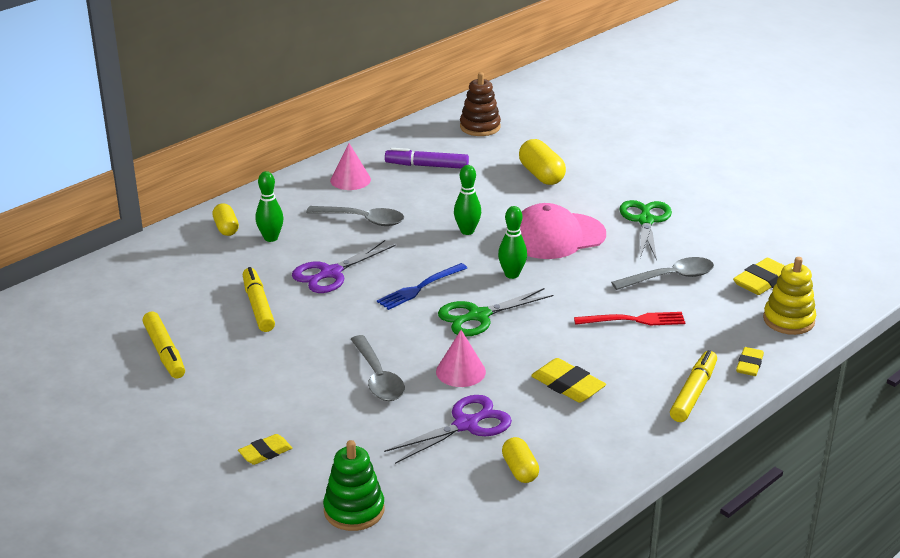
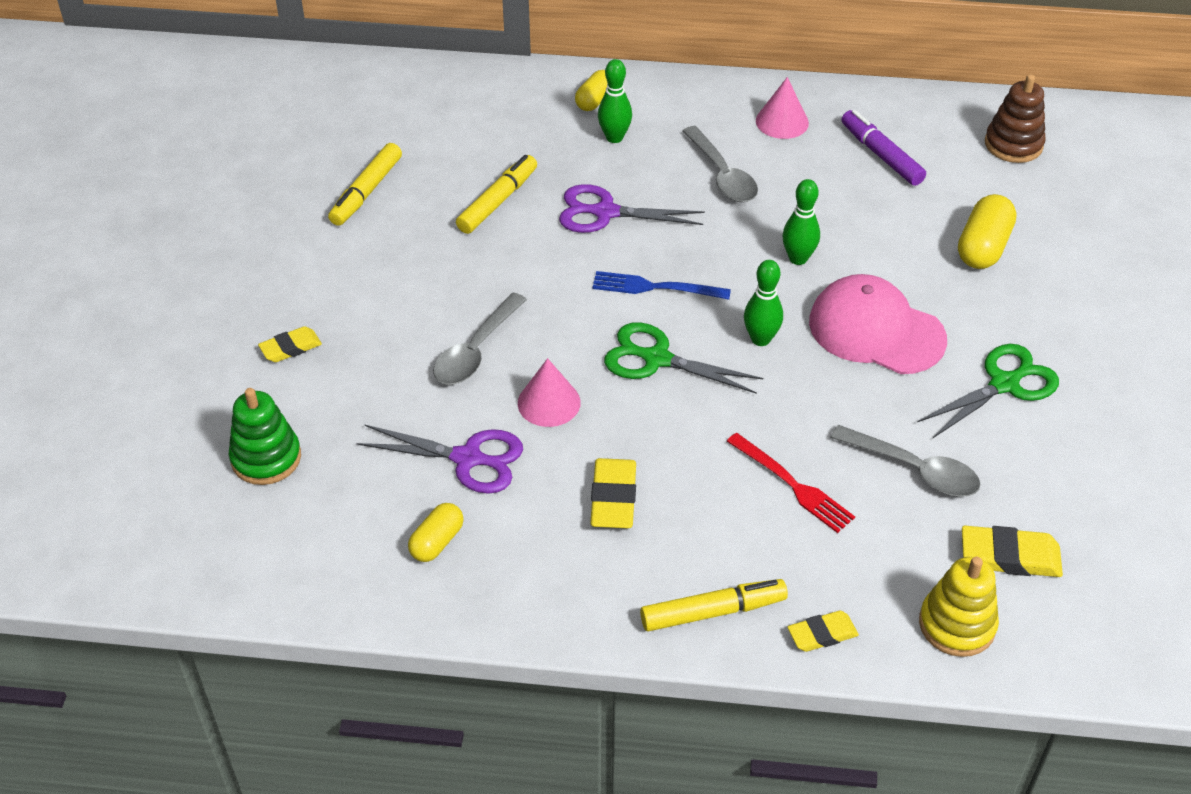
camera: 50 degrees right, 15 degrees up
yellow eraser [238,434,292,465] -> yellow eraser turned 45 degrees counterclockwise [258,326,322,362]

